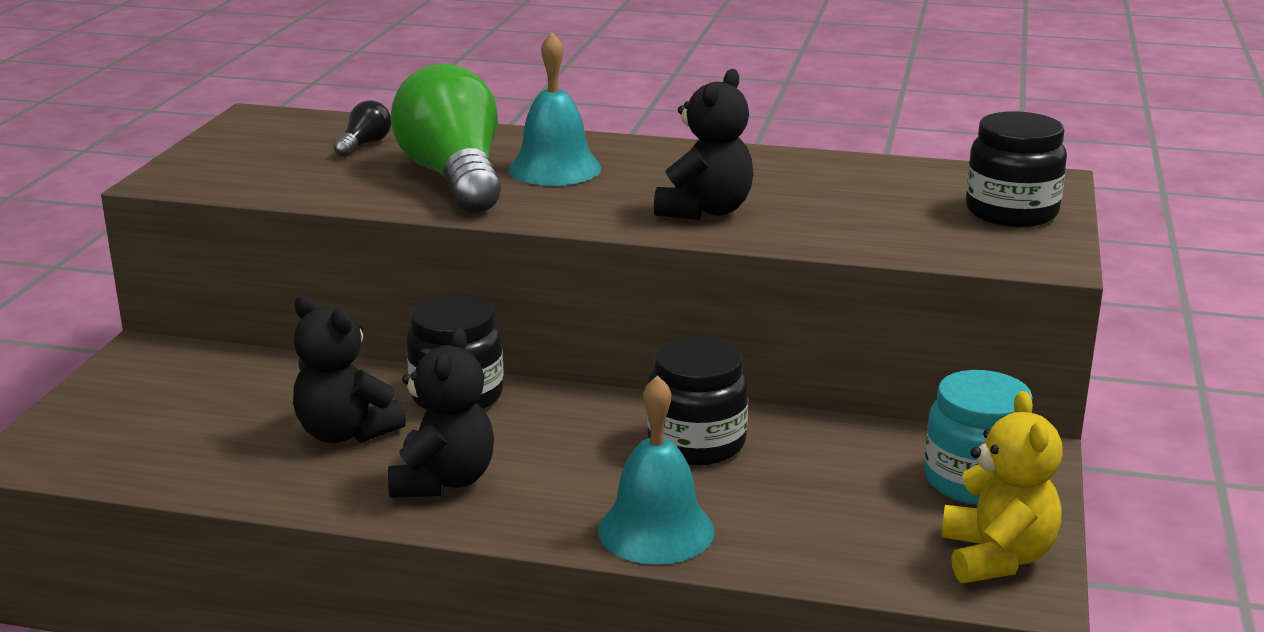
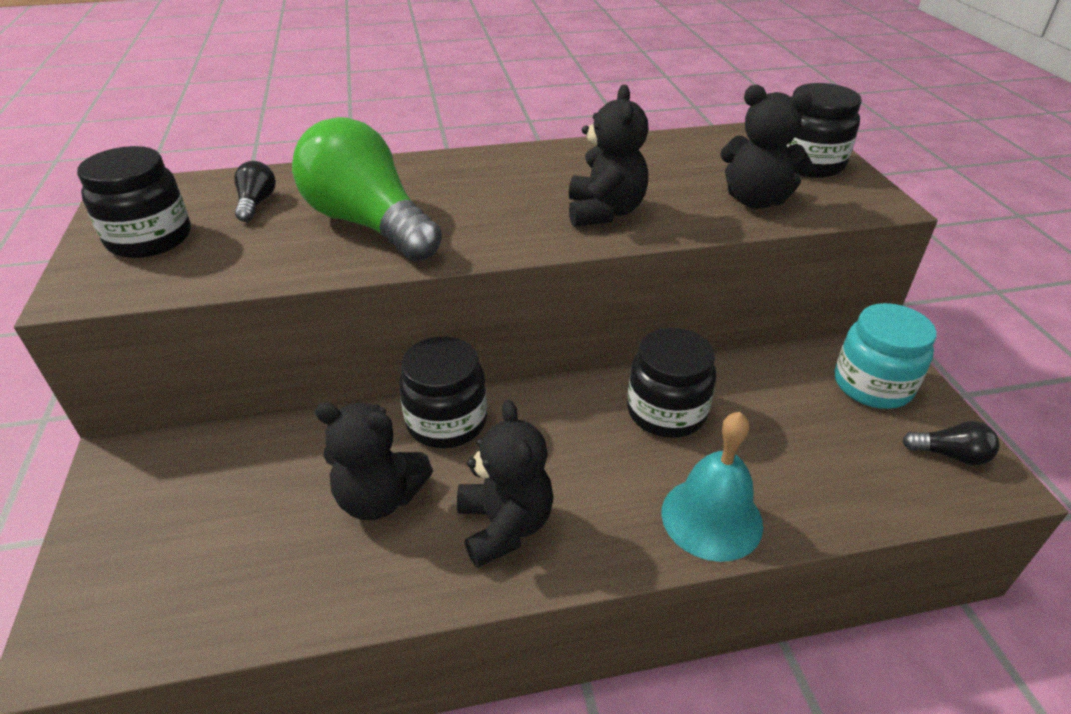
camera: 25 degrees left, 15 degrees up
turquoise bell [509,32,601,186] -> none
yellow teddy bear [941,391,1063,583] -> black light bulb [902,421,999,465]
none -> black jar [77,146,191,258]
none -> black teddy bear [720,85,813,209]

